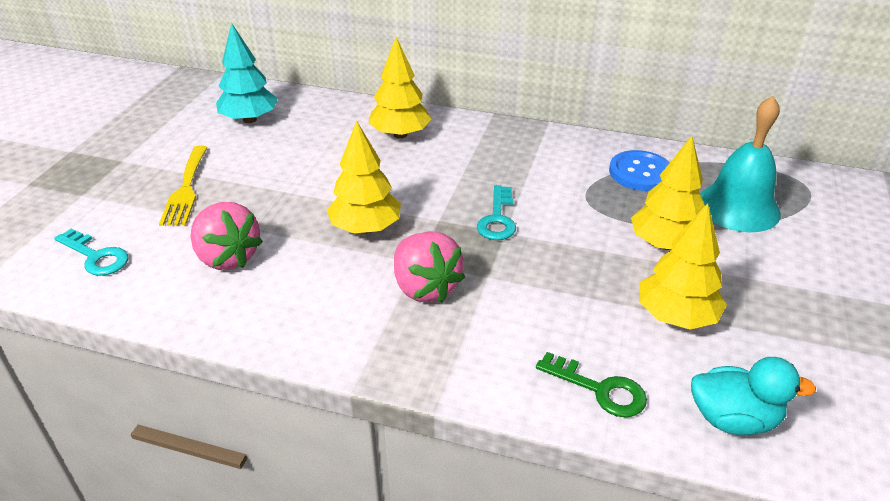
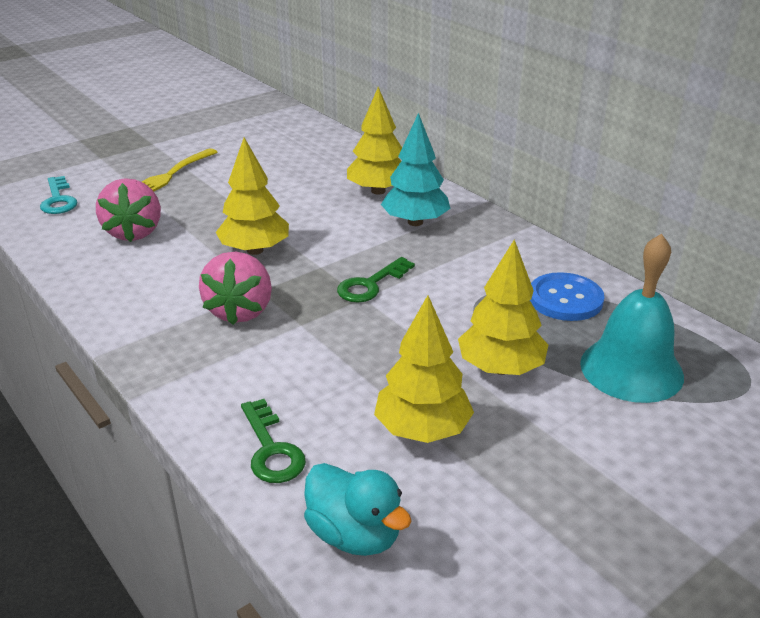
camera: 35 degrees right, 5 degrees down
turquoise tree [216,23,278,123] -> turquoise tree moved to [381,113,451,226]
turquoise key [477,185,516,240] -> green key [337,257,415,302]

